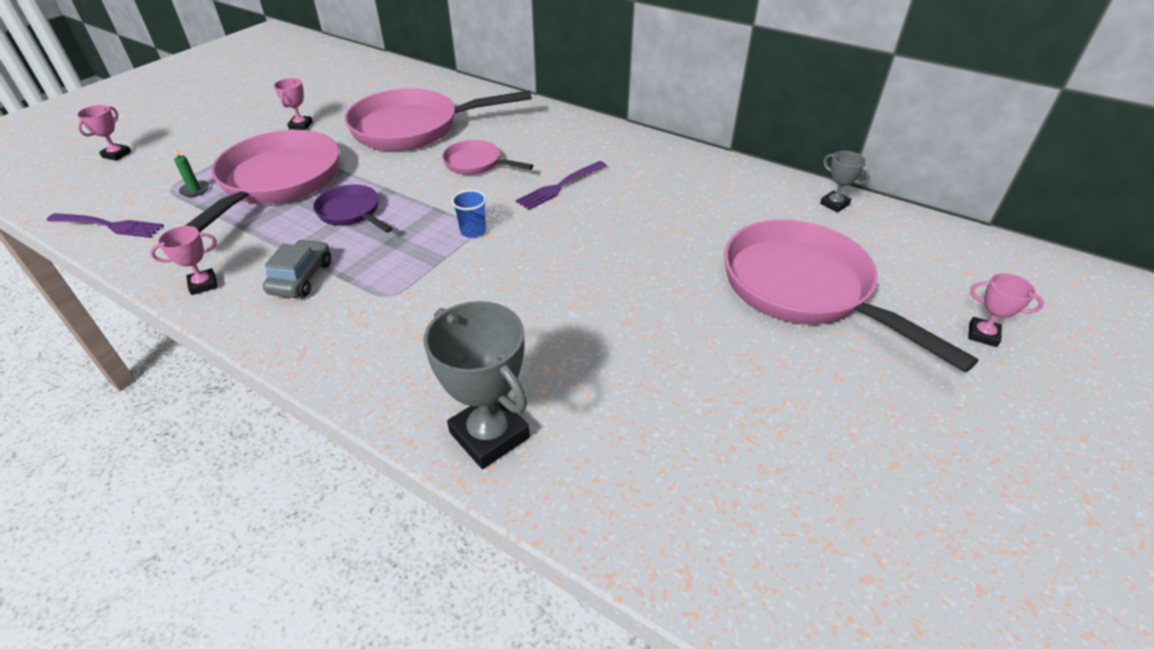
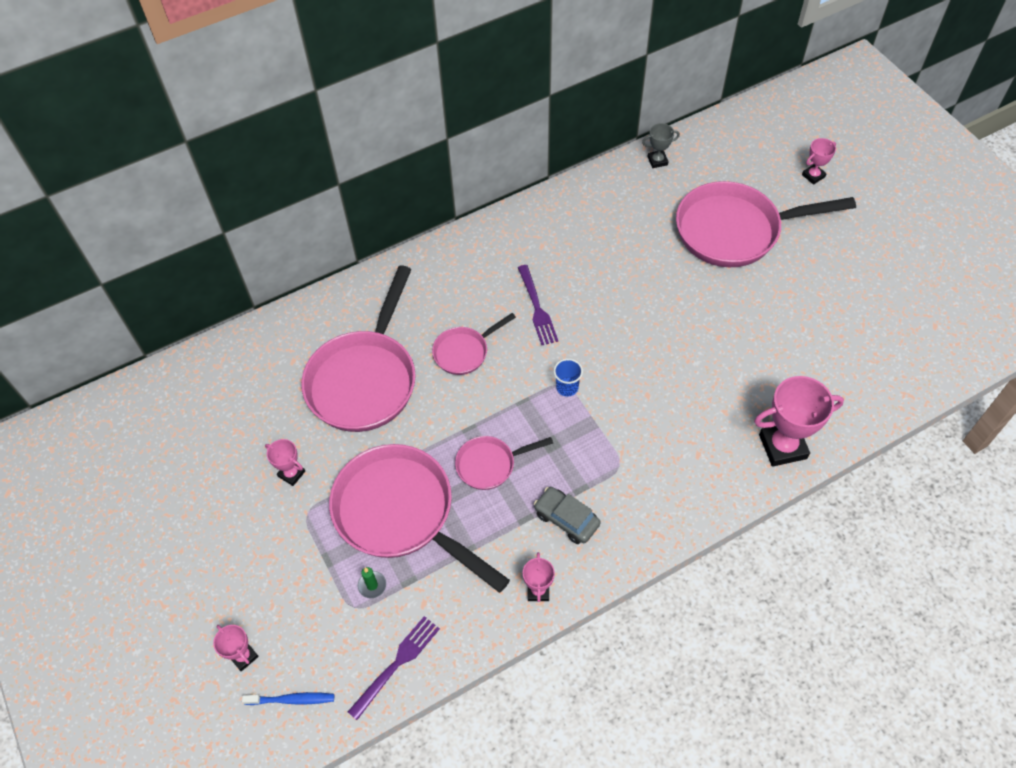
camera: 60 degrees left, 15 degrees up
purple pan [313,184,393,233] -> pink pan [455,436,553,490]
grey trophy [423,301,530,469] -> pink trophy [754,376,844,467]
none -> blue toothbrush [242,692,334,705]

